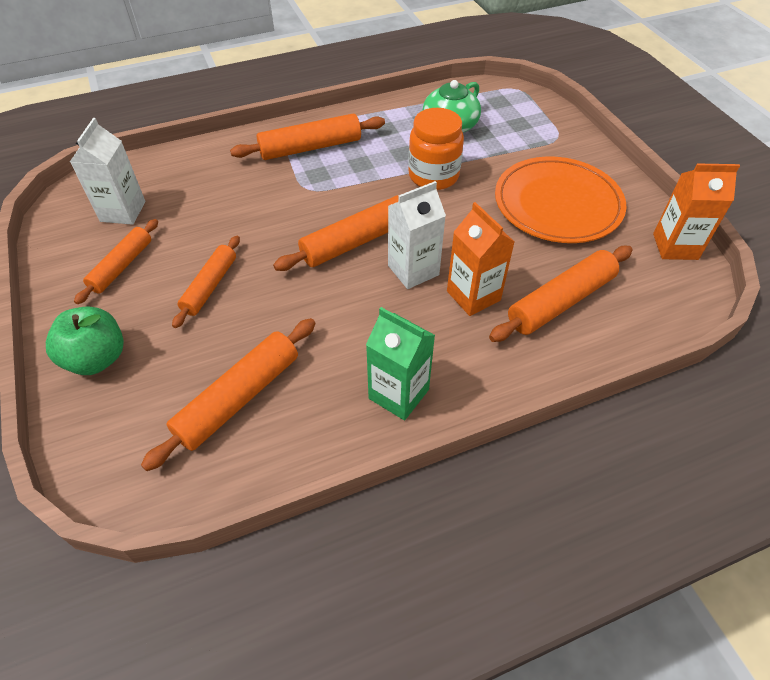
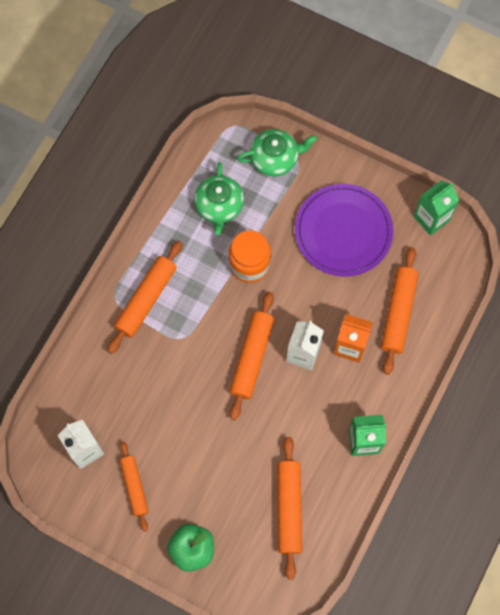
camera: 40 degrees left, 20 degrees up
orange rolling pin [172,236,240,328] -> none
orange plate [495,156,626,243] -> purple plate [295,184,393,277]
orange carton [653,164,740,260] -> green carton [413,180,459,236]
none -> green teapot [237,129,317,176]

